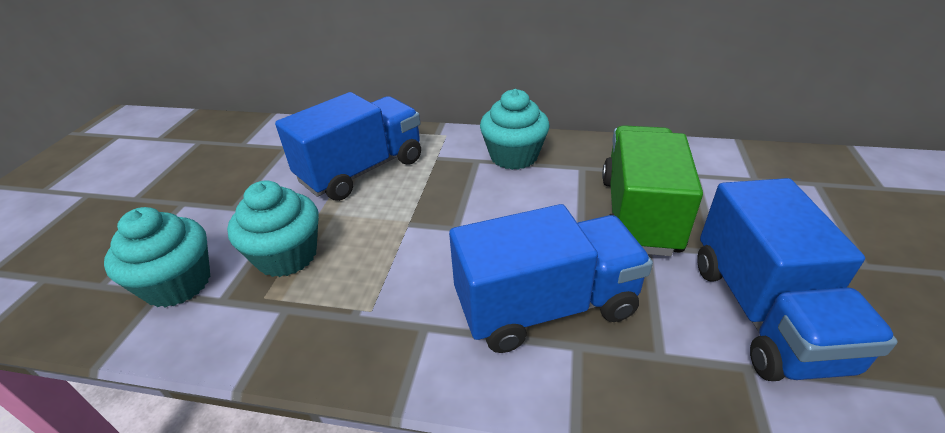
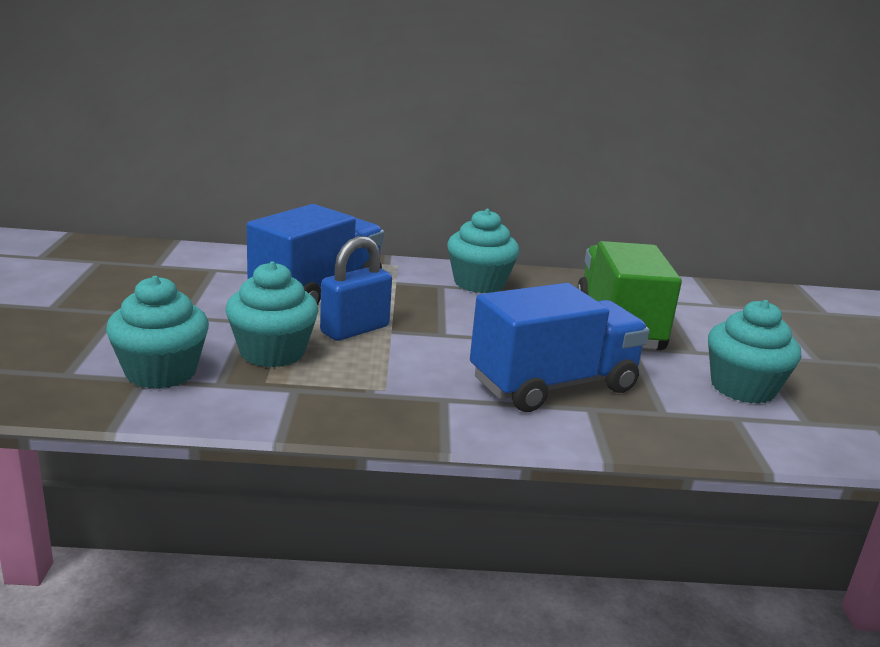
camera: 15 degrees left, 15 degrees down
blue truck [697,178,898,381] -> turquoise cupcake [708,300,801,404]
none -> blue padlock [320,236,392,341]

